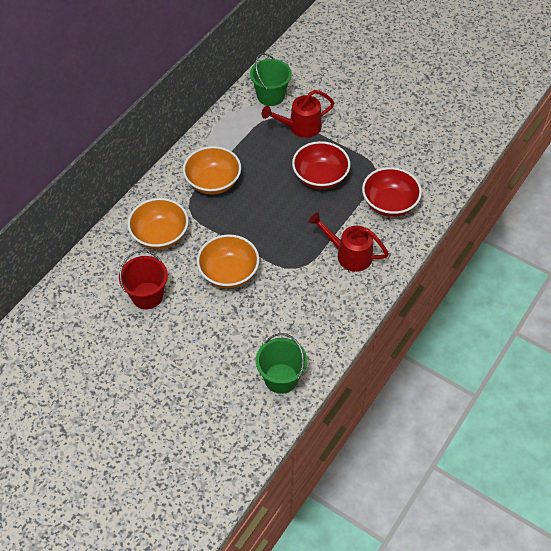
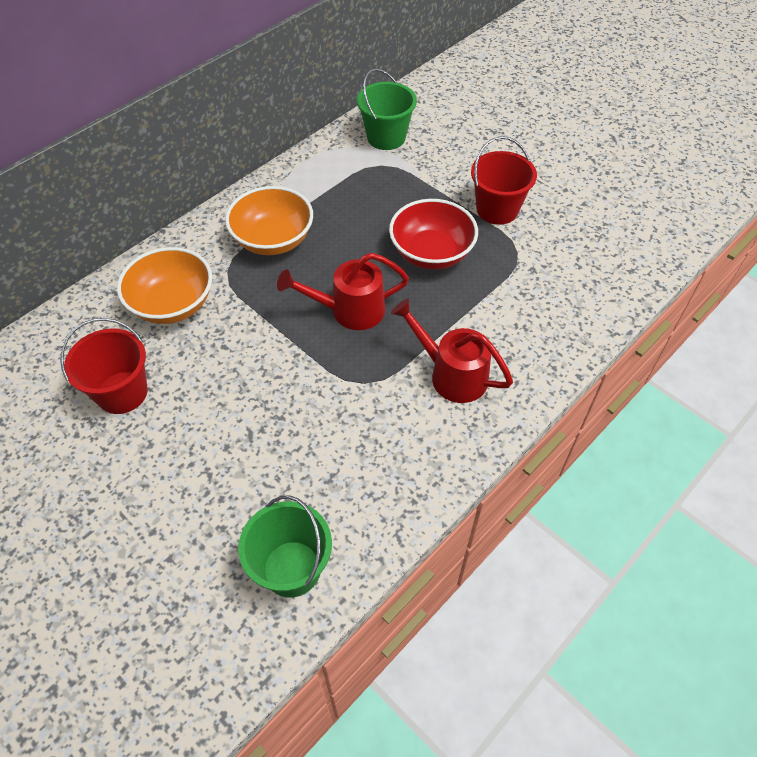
camera: 10 degrees right, 0 degrees up
orange bowl [197,234,259,288] -> none
red watering can [262,90,334,138] -> red watering can moved to [277,253,409,330]
red bowl [362,167,422,217] -> none
none -> red bucket [471,136,537,225]

